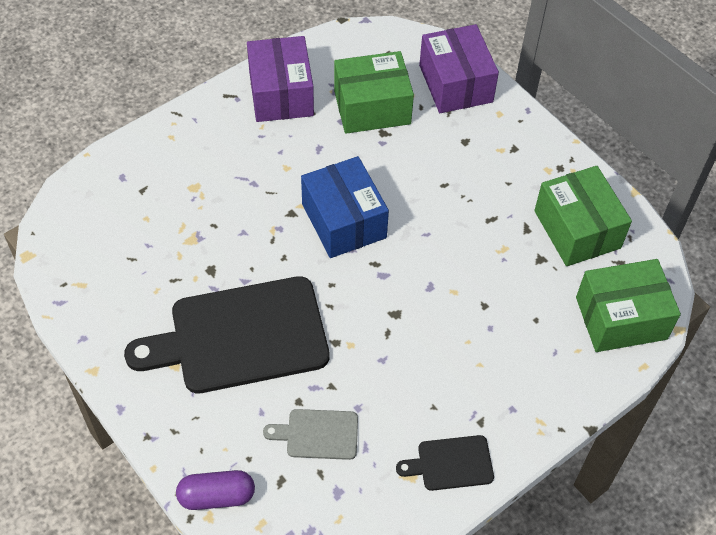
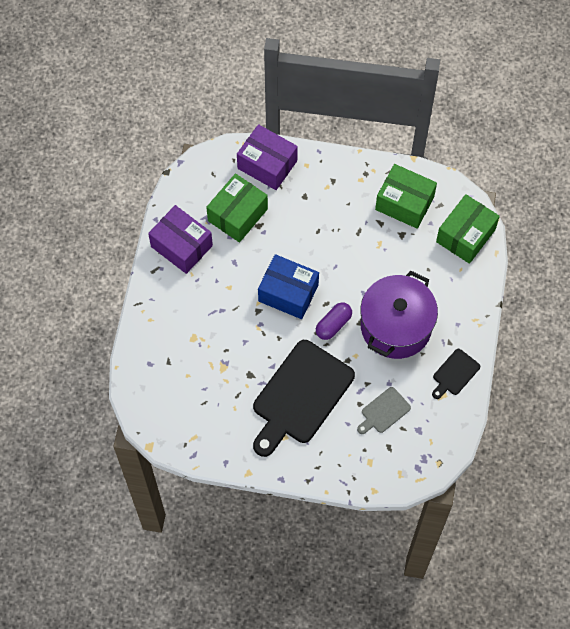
camera: 40 degrees left, 10 degrees up
purple capsule [176,470,255,510] -> purple capsule moved to [316,303,352,340]
none -> purple pot [360,271,438,359]

